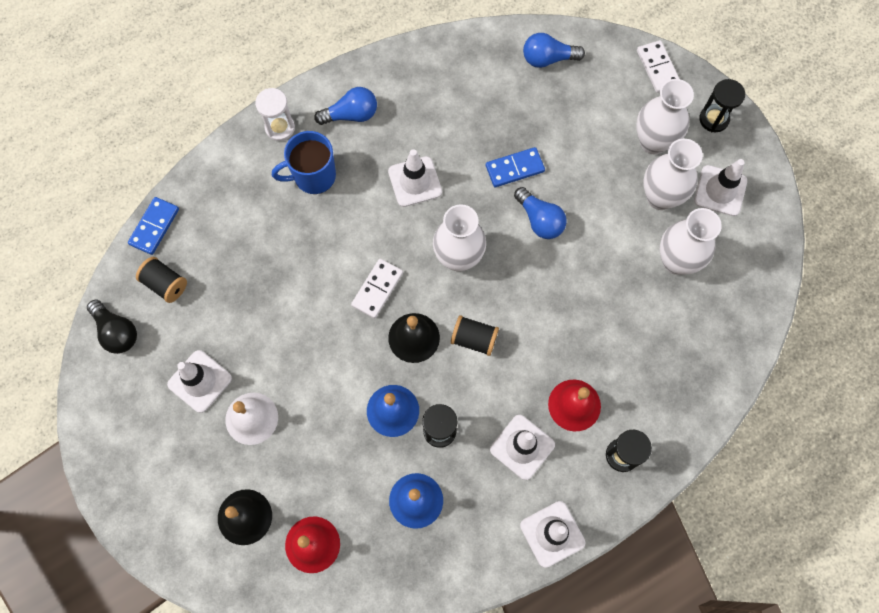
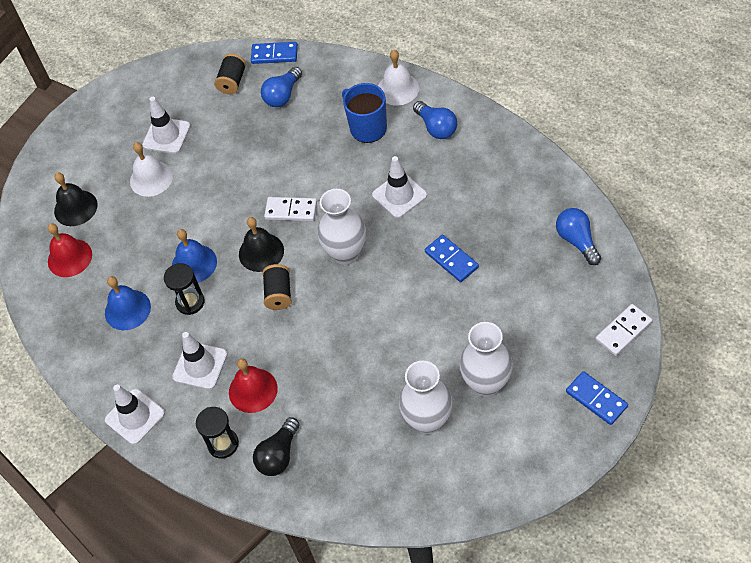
camera: 75 degrees right, 15 degrees down
black light bulb [87,300,137,354] -> black light bulb moved to [253,417,300,476]
white hourglass [255,88,295,141] -> white bell [378,50,419,105]
blue light bulb [514,187,567,239] -> blue light bulb moved to [261,67,302,107]
white vase [636,79,694,155] -> none
white traffic cone [694,159,747,216] -> none
black hourglass [699,79,745,132] -> blue domino [566,371,628,425]

